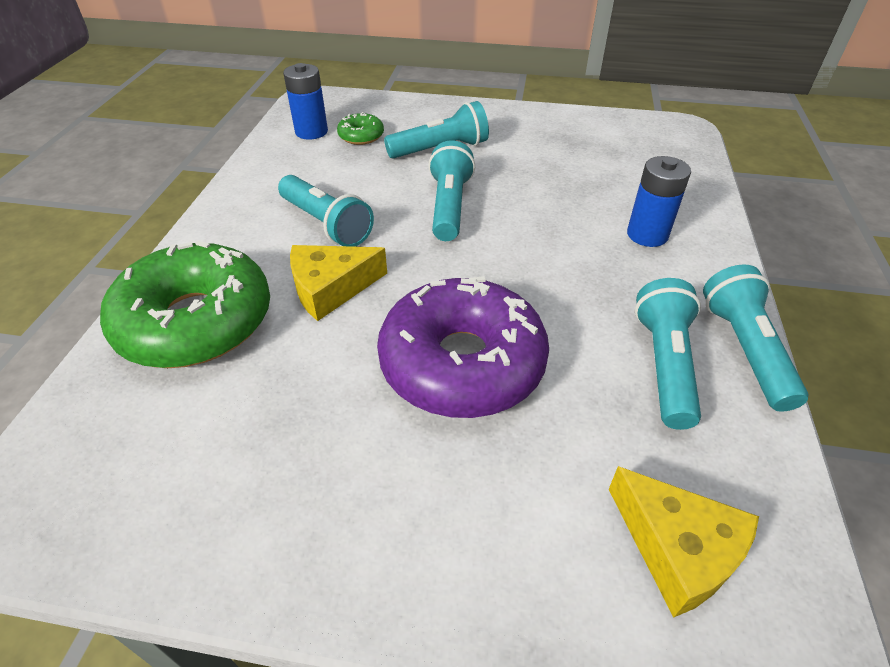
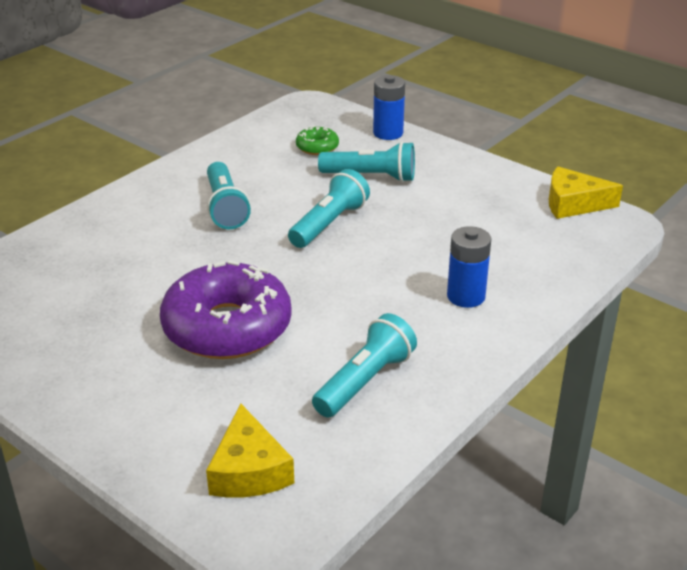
camera: 30 degrees right, 10 degrees down
green donut [100,241,270,368] -> none
blue battery [283,63,328,140] -> blue battery moved to [373,75,405,140]
yellow cheese [290,245,387,321] -> yellow cheese moved to [549,166,623,219]
turquoise flashlight [703,264,808,412] -> none

